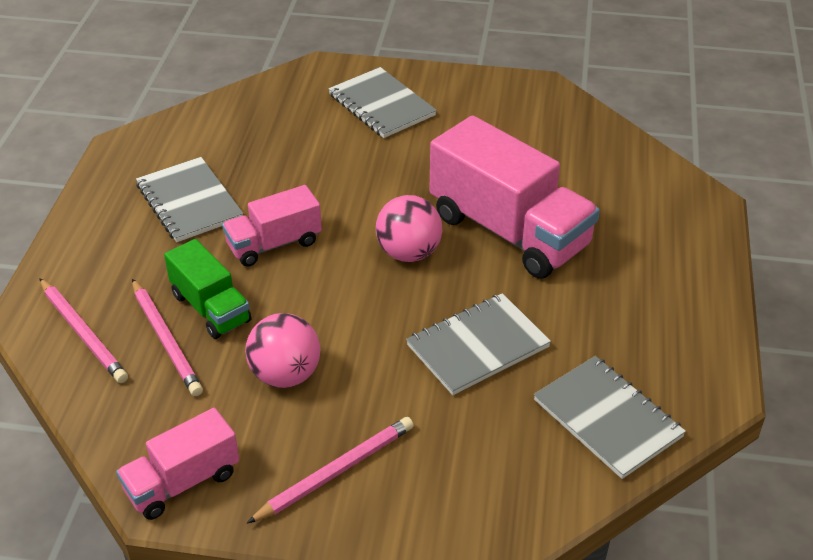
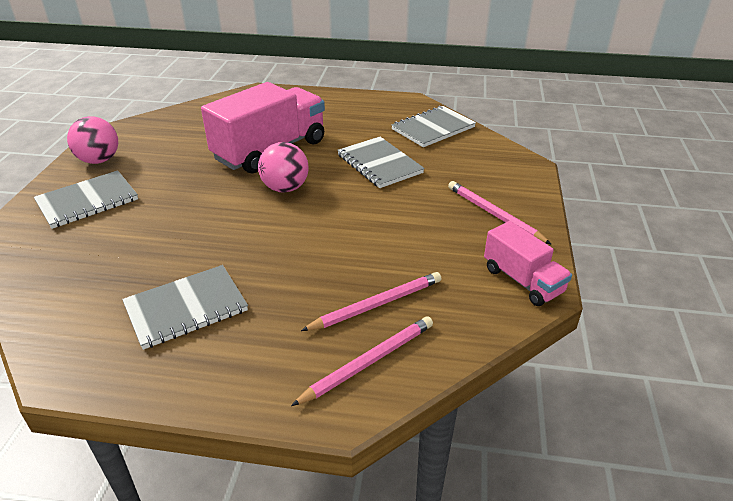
camera: 90 degrees left, 5 degrees down
green truck [164,239,251,339] -> none
pink truck [222,185,322,267] -> none
pink ball [245,313,321,388] -> pink ball moved to [67,116,118,164]

